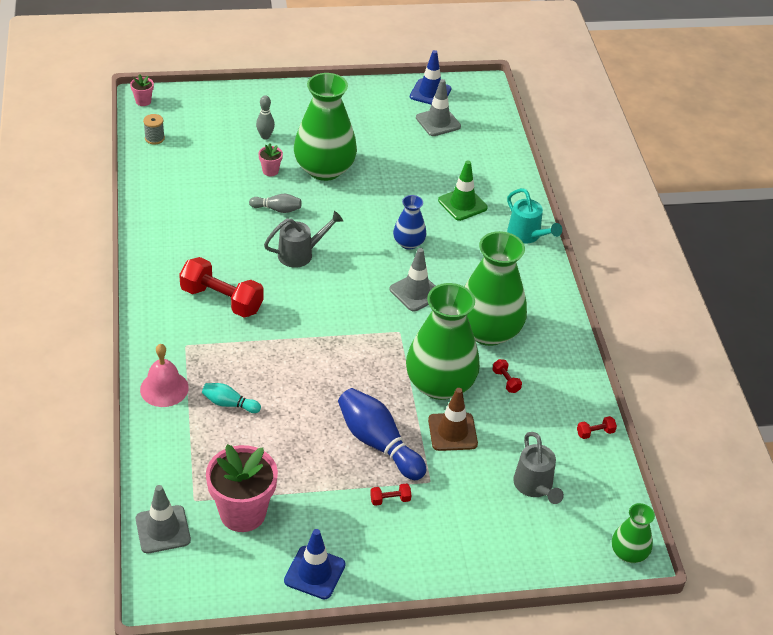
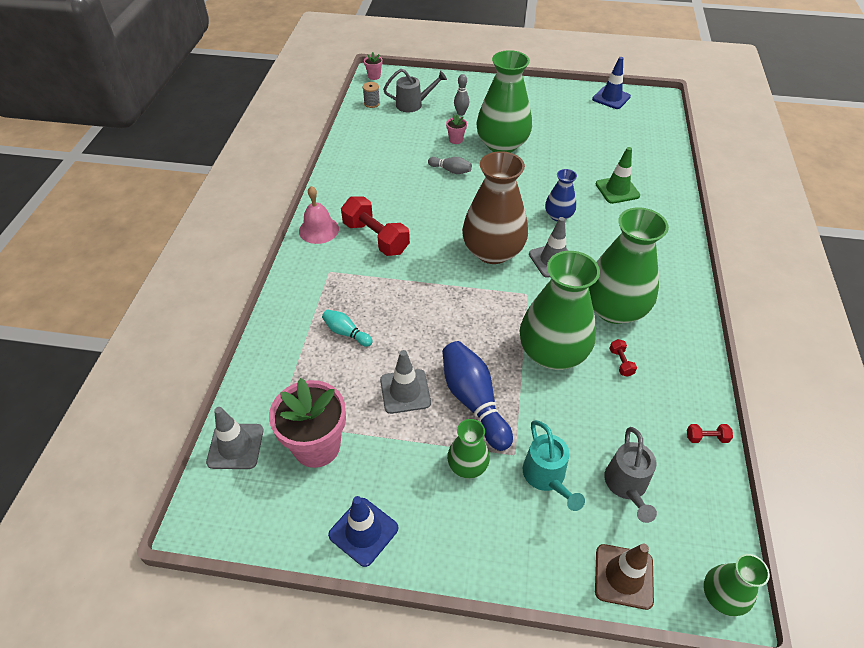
camera: 20 degrees right, 5 degrees up
pink bell [140,344,189,407] -> pink bell moved to [299,186,339,244]
grey watering can [264,211,343,268] -> grey watering can moved to [383,69,447,112]
red dumbbell [370,483,411,506] -> green vase [447,419,490,479]
grey traffic cone [416,79,461,136] -> grey traffic cone moved to [380,350,431,414]
brown traffic cone [428,388,478,451] -> brown traffic cone moved to [595,544,654,610]
turquoise watering can [507,188,562,244] -> turquoise watering can moved to [523,420,585,511]
none -> brown vase [462,151,528,264]

